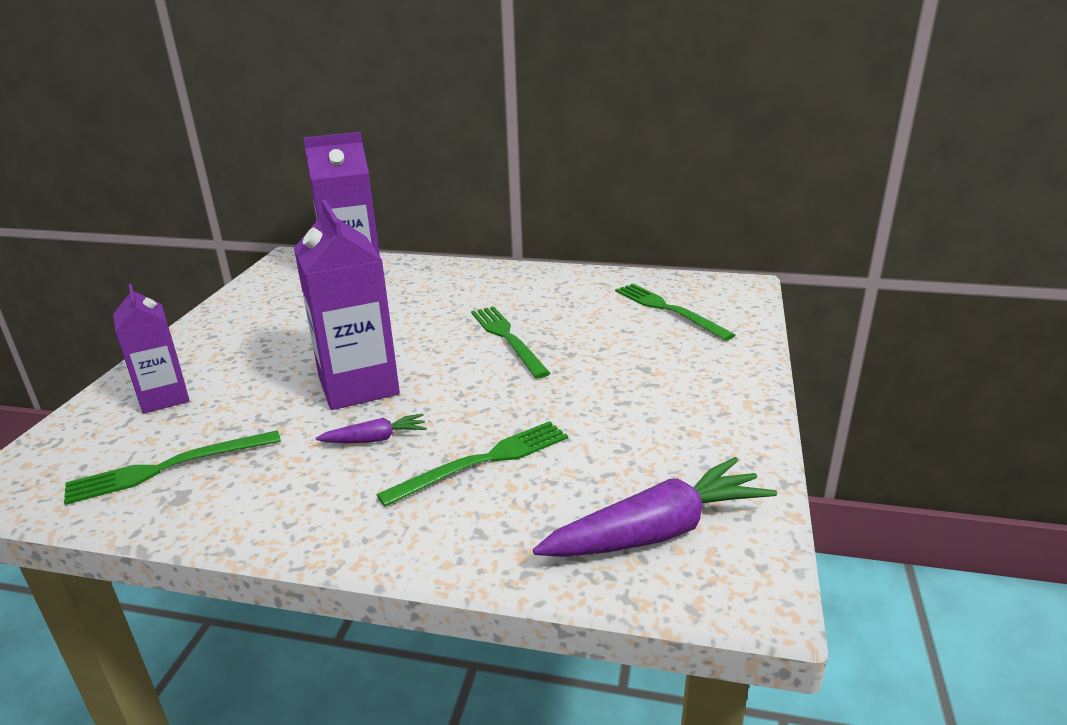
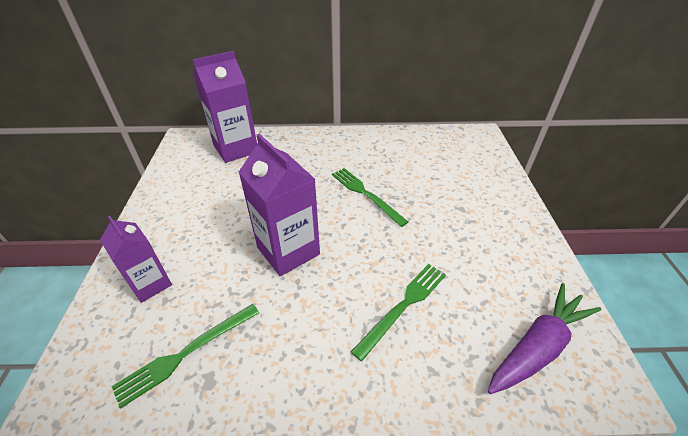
camera: 15 degrees left, 15 degrees up
purple carrot [316,414,427,443] -> none
green fork [615,284,735,341] -> none

